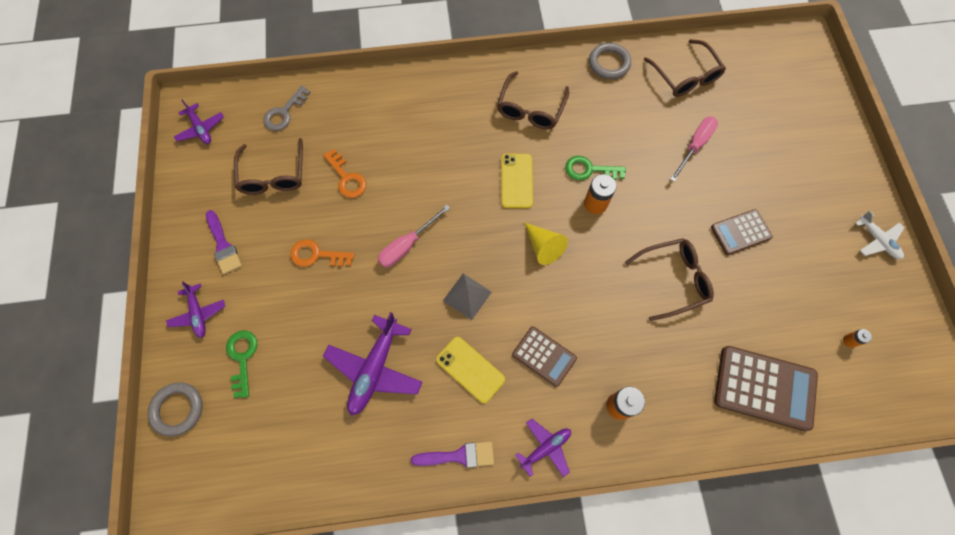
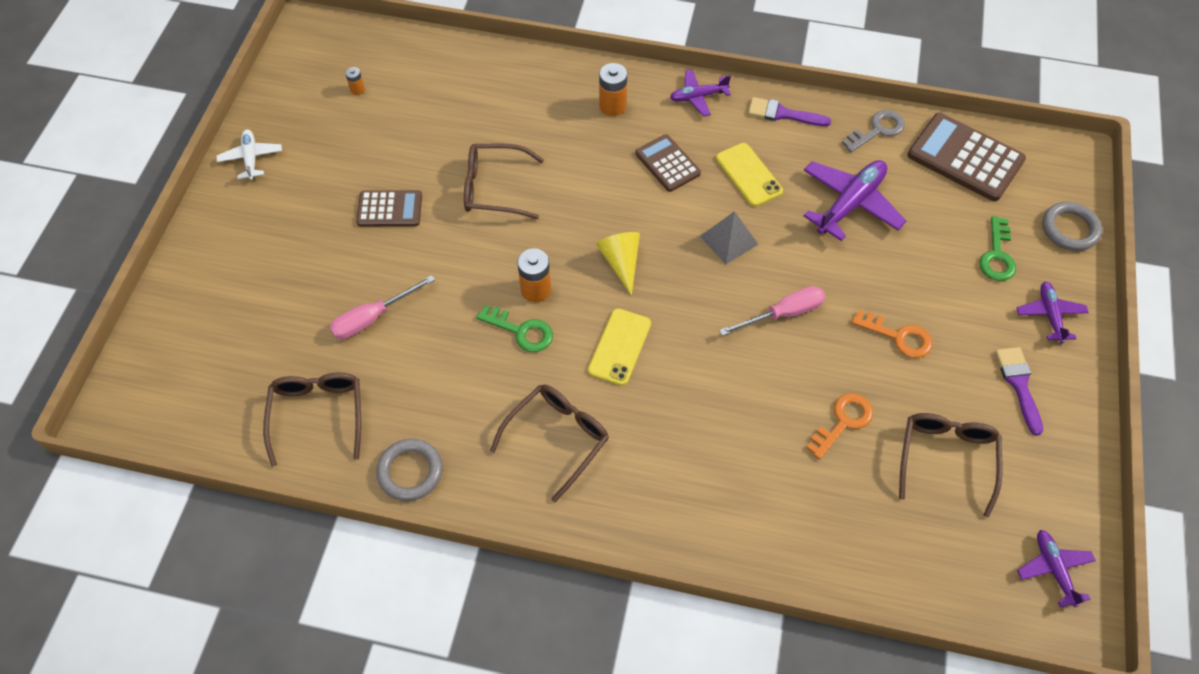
camera: 160 degrees left, 10 degrees down
grey key [263,85,311,131] -> grey key moved to [842,110,905,152]
orange key [323,149,366,198] -> orange key turned 60 degrees clockwise [806,393,873,460]
brown calculator [714,346,818,431] -> brown calculator moved to [907,113,1026,201]

